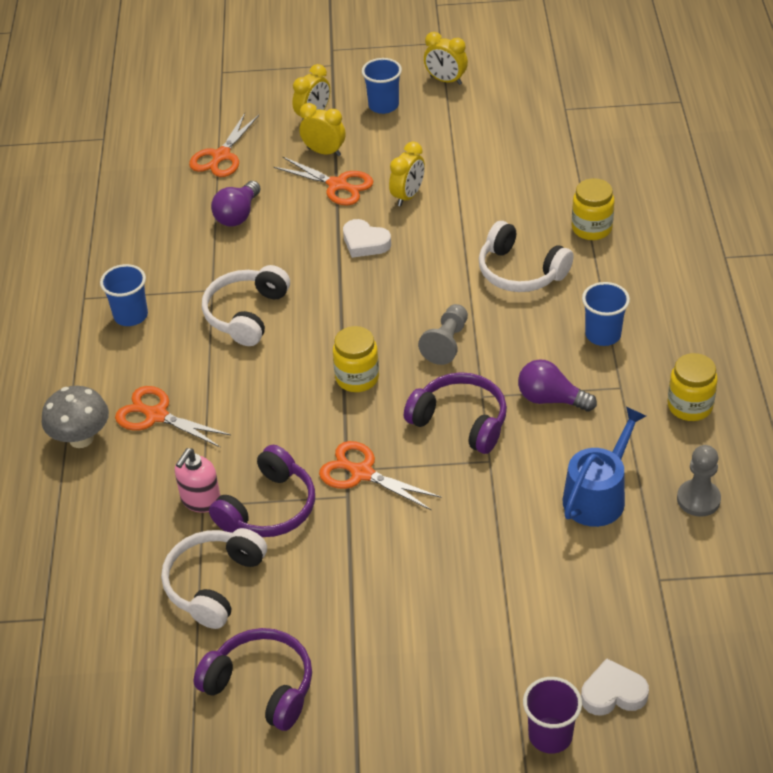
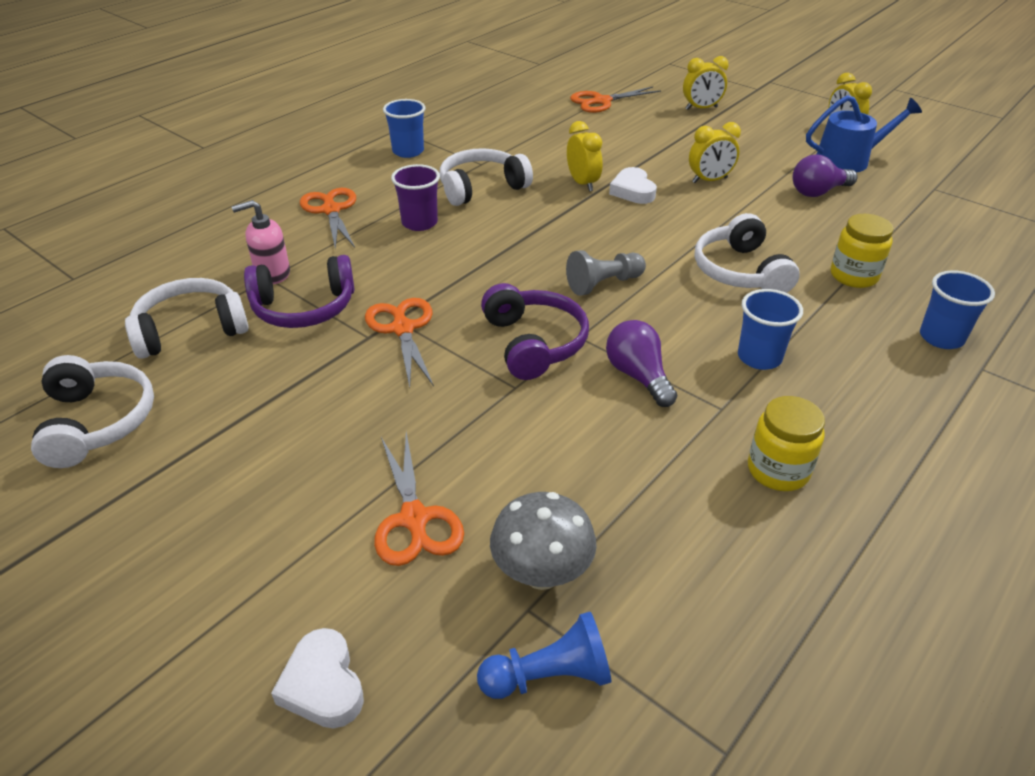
camera: 40 degrees right, 5 degrees down
grey mushroom [41,386,109,448] -> grey mushroom moved to [490,492,597,590]
purple headphones [194,628,312,731] -> white headphones [31,355,154,468]
purple light bulb [211,181,261,227] -> purple light bulb moved to [793,155,857,197]
orange scissors [274,156,373,205] -> orange scissors moved to [374,432,464,566]
yellow clock [299,103,345,156] -> yellow clock moved to [567,121,603,191]
yellow jar [333,326,379,392] -> none
blue cup [362,58,402,114] -> blue cup moved to [920,270,995,349]
purple cup [523,677,582,754] -> purple cup moved to [391,164,440,231]
blue watering can [563,407,646,527] -> blue watering can moved to [806,95,922,173]
white heart [581,658,649,716] -> white heart turned 150 degrees counterclockwise [271,628,364,728]
grey pawn [677,445,721,517] -> none
none -> blue pawn [477,612,611,699]

